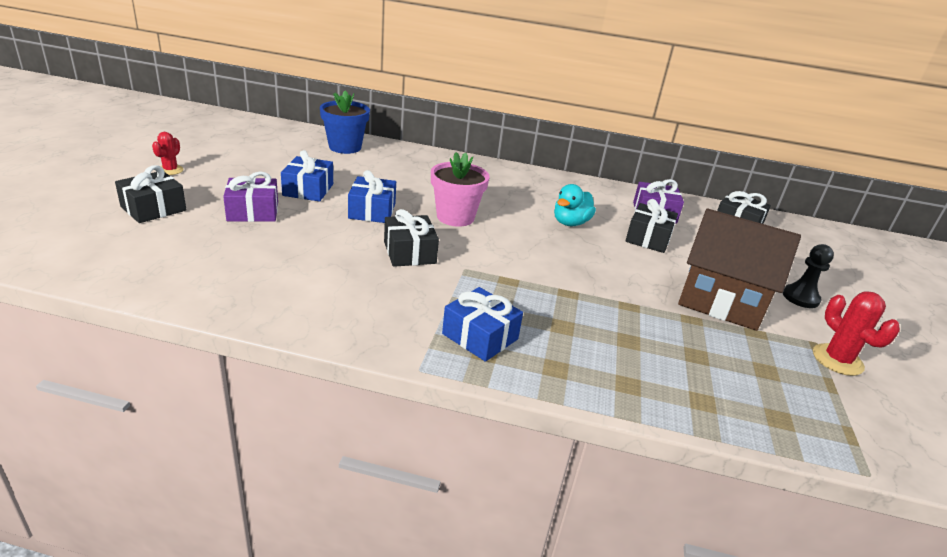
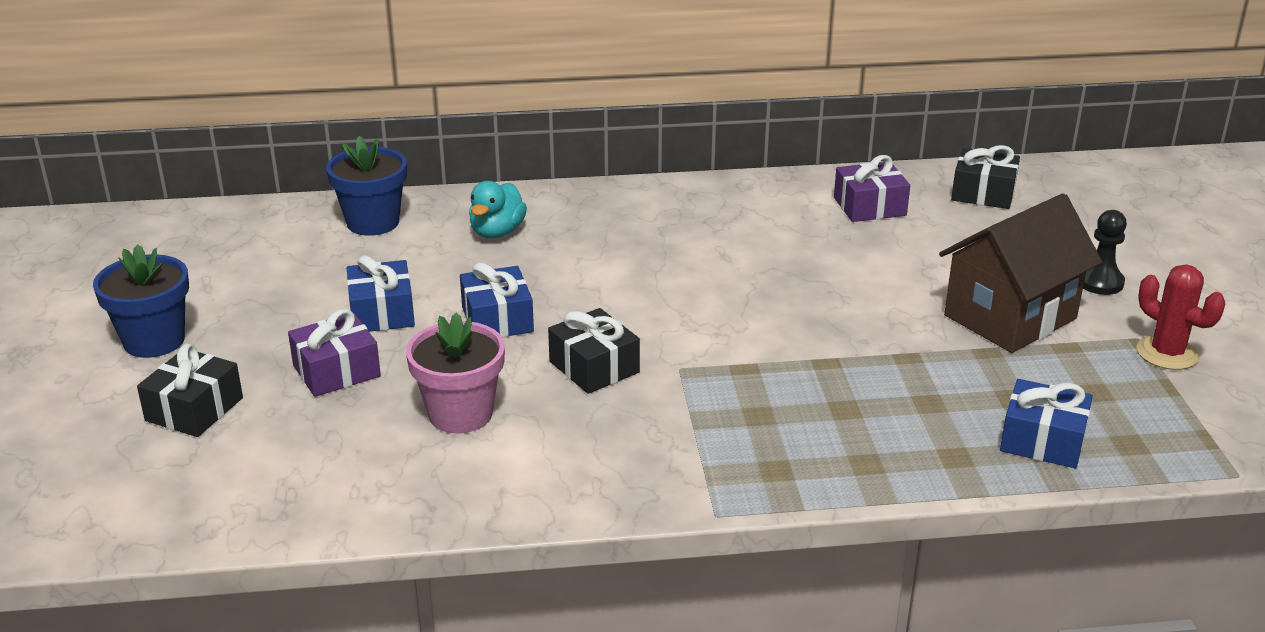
camera: 15 degrees left, 0 degrees up
red cactus [152,132,184,175] -> blue flower pot [93,244,189,358]
pink flower pot [431,152,490,227] -> pink flower pot moved to [406,312,505,433]
blue gift [442,287,523,362] -> blue gift moved to [1000,379,1093,468]
turquoise duck [554,184,596,226] -> turquoise duck moved to [469,181,527,238]
black gift [625,199,678,253] -> none
brown house [678,208,801,331] -> brown house turned 45 degrees counterclockwise [939,193,1102,353]

